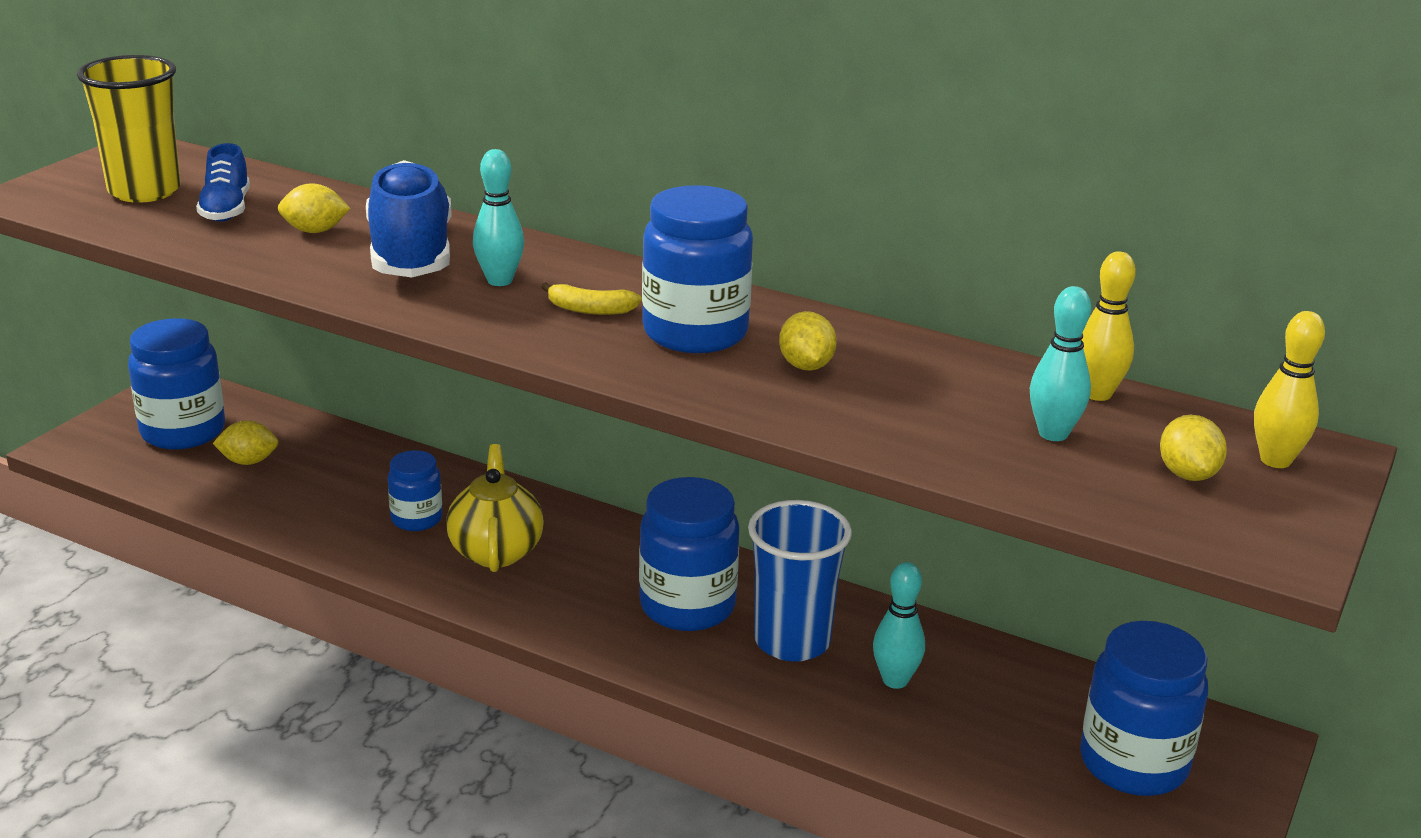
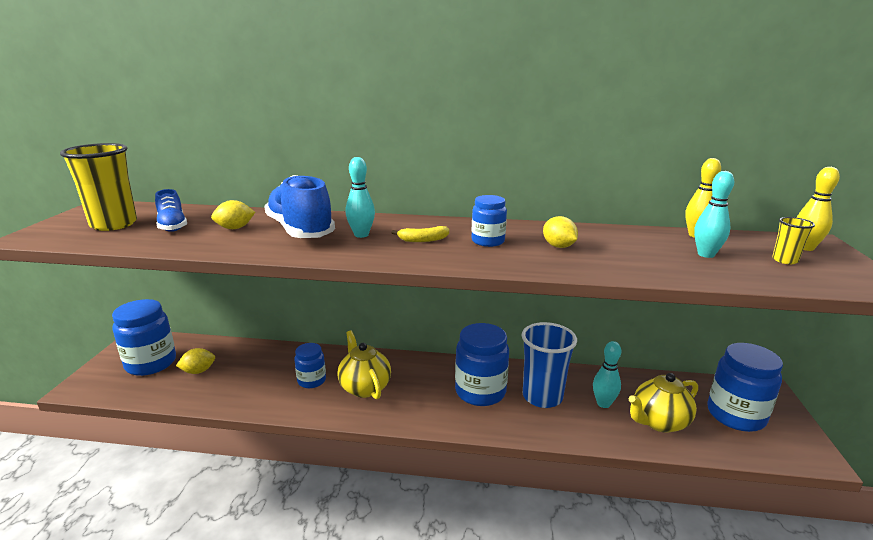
camera: 20 degrees left, 5 degrees down
blue jar [642,185,753,353] -> blue jar [471,195,507,247], size x0.57
yellow lemon [1160,415,1227,481] -> yellow cup [772,217,815,264]
none -> yellow teapot [629,373,698,433]

